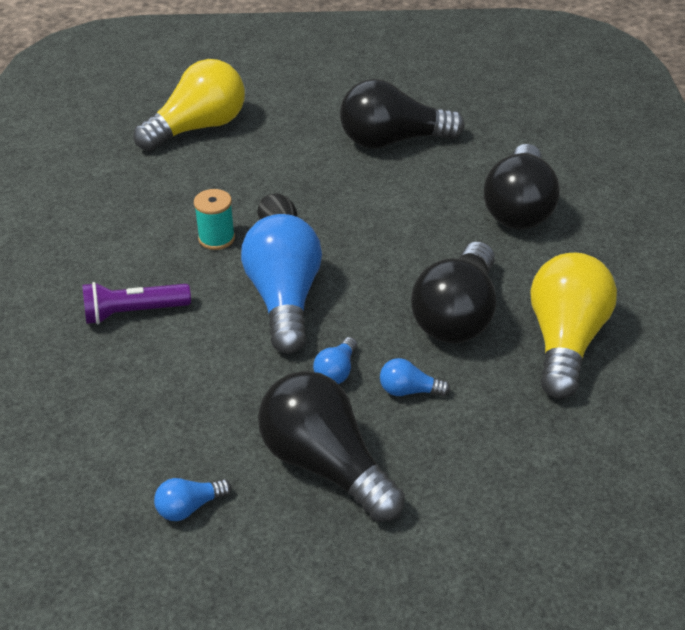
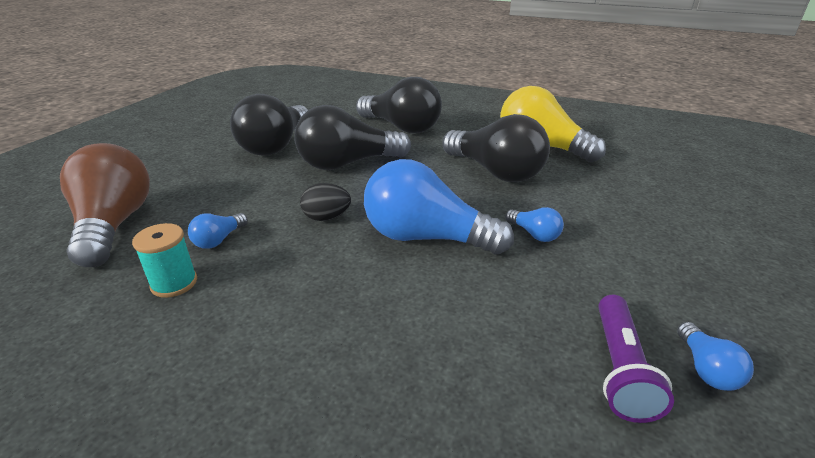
camera: 65 degrees left, 10 degrees down
purple flashlight [82,282,191,324] -> purple flashlight moved to [598,295,674,423]
yellow light bulb [133,59,245,151] -> brown light bulb [60,143,150,267]
turquoise spool [194,189,235,250] -> turquoise spool moved to [132,223,197,298]
black light bulb [258,371,405,522] -> black light bulb moved to [294,105,411,170]
blue light bulb [380,358,451,396] -> blue light bulb moved to [188,213,248,249]

